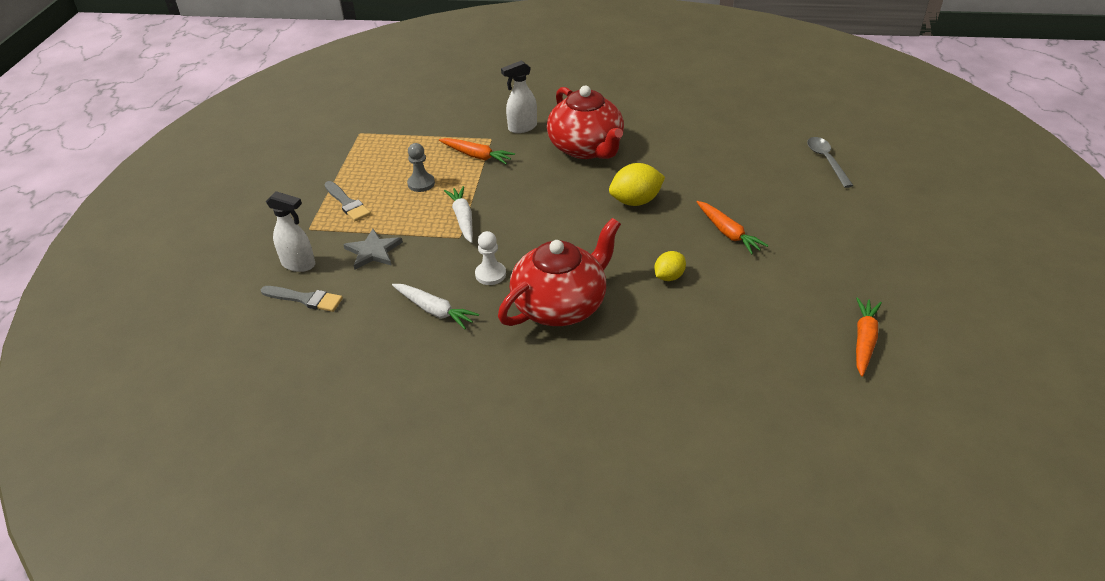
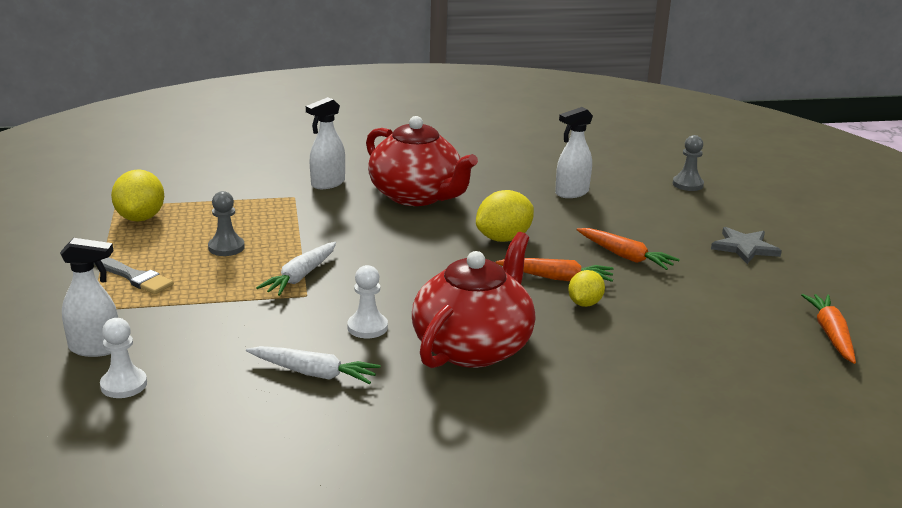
camera: 20 degrees left, 15 degrees down
grey brush [261,286,343,312] -> white pawn [100,318,147,398]
grey star [343,229,403,270] -> grey star moved to [711,227,782,264]
orange carrot [439,138,515,164] -> orange carrot moved to [496,258,614,282]
white carrot [444,186,473,243] -> white carrot turned 120 degrees counterclockwise [256,242,336,296]
grey spoon [807,137,854,188] -> grey pawn [673,135,704,191]
none -> yellow lemon [111,169,164,222]
none -> white spray bottle [555,107,593,198]

